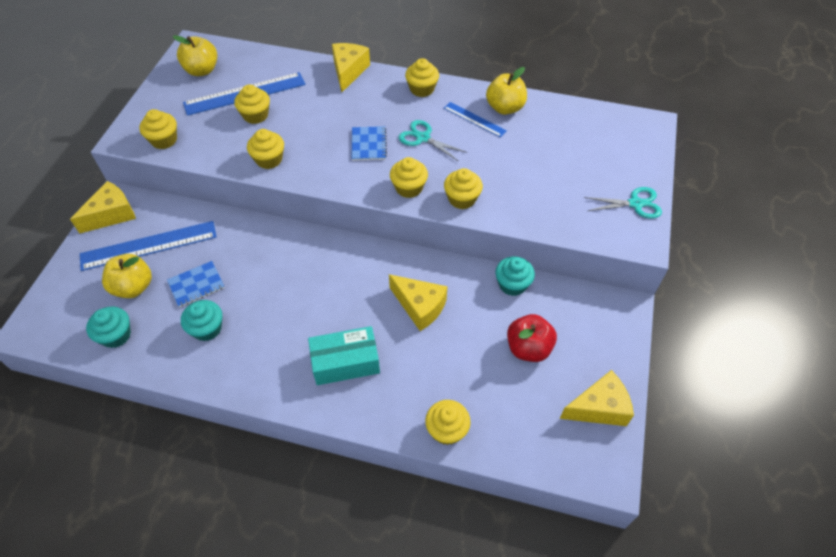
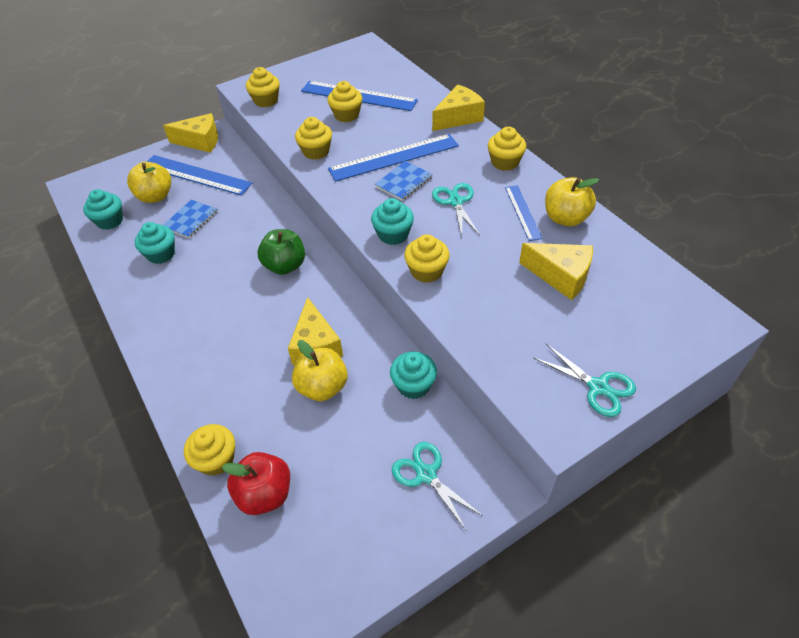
camera: 45 degrees right, 5 degrees down
blue notebook [167,261,225,307] -> blue notebook turned 75 degrees counterclockwise [163,199,218,238]
yellow apple [173,35,217,76] -> yellow apple moved to [292,340,348,401]
turquoise box [308,326,380,385] -> none
yellow cupcake [390,157,428,198] -> turquoise cupcake [371,198,414,245]
red apple [507,314,557,362] -> red apple moved to [222,452,290,515]
yellow cheese [560,370,634,426] -> yellow cheese moved to [519,243,593,300]
none -> green apple [258,229,305,275]
none -> blue ruler [328,134,459,182]
none -> turquoise scissors [392,442,483,530]

